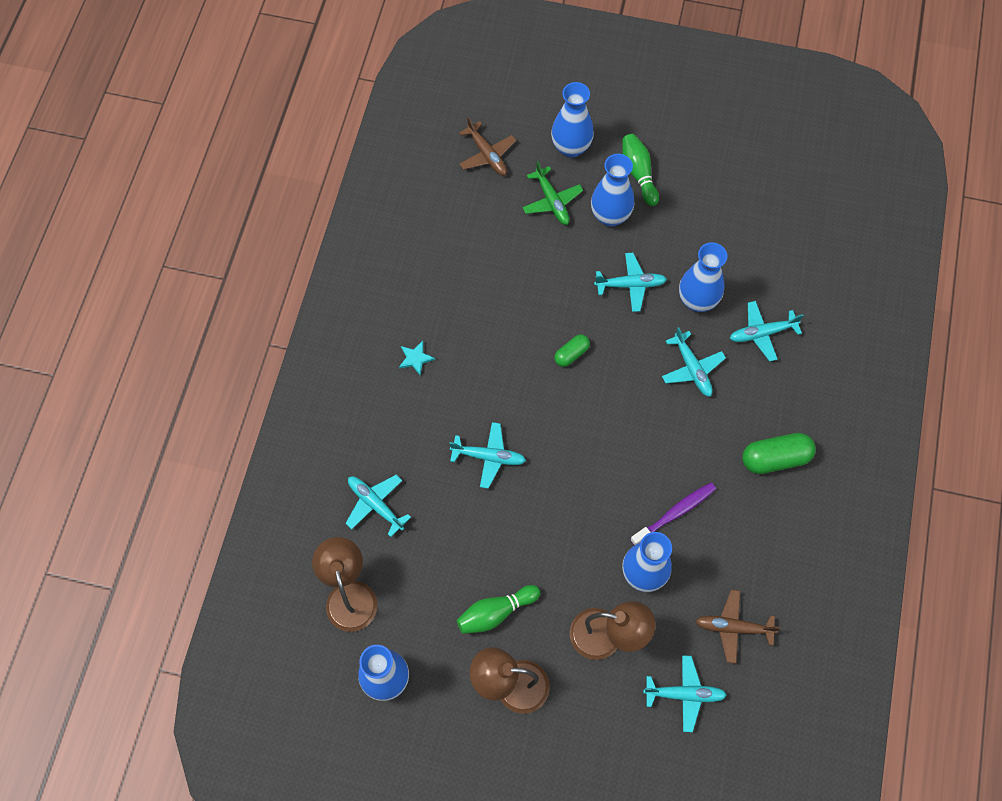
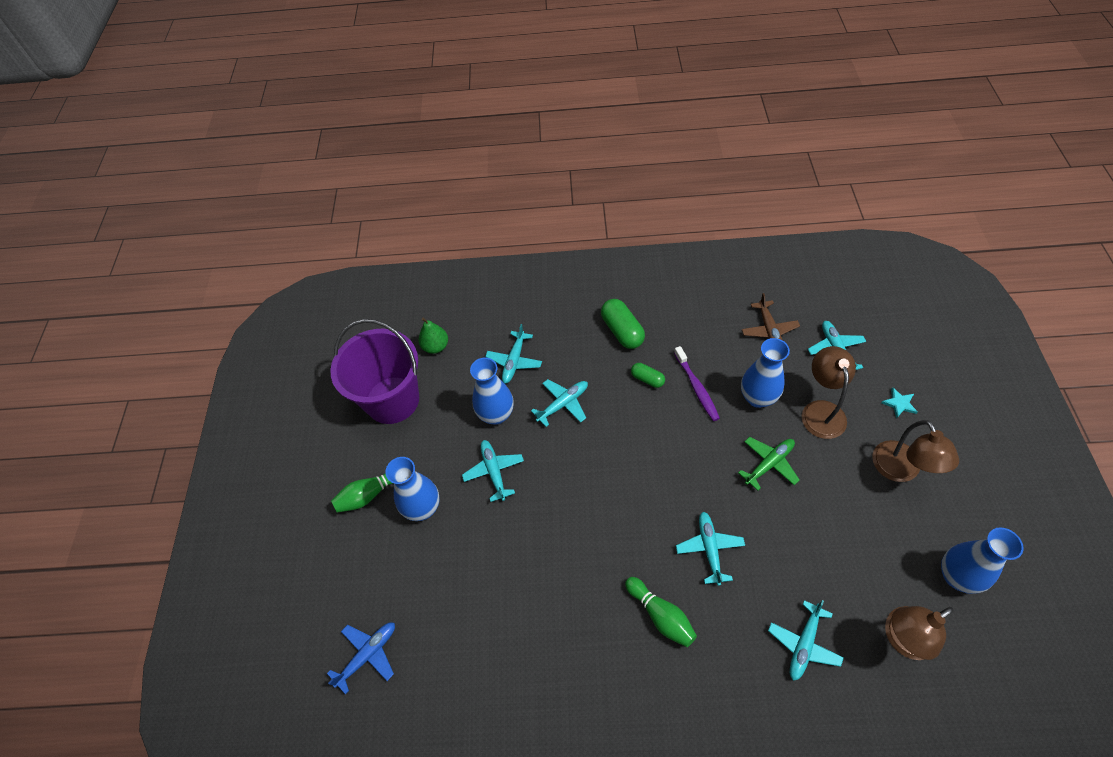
camera: 100 degrees left, 10 degrees down
turquoise star [399,341,435,376] -> turquoise star moved to [881,387,918,419]
green bowling pin [457,585,540,634] -> green bowling pin moved to [625,577,697,647]
brown plane [459,117,516,176] -> blue plane [327,622,395,694]
green plane [522,161,583,225] -> green plane moved to [738,437,799,491]
blue vase [551,82,594,158] -> none
green capsule [554,334,590,367] -> green capsule moved to [631,363,665,388]
purple toothbrush [630,482,716,545] -> purple toothbrush turned 150 degrees counterclockwise [674,346,720,421]
turquoise plane [730,301,804,362] -> turquoise plane turned 45 degrees clockwise [485,324,542,384]
none -> purple bucket [330,319,419,424]
none -> green pear [419,318,448,354]

